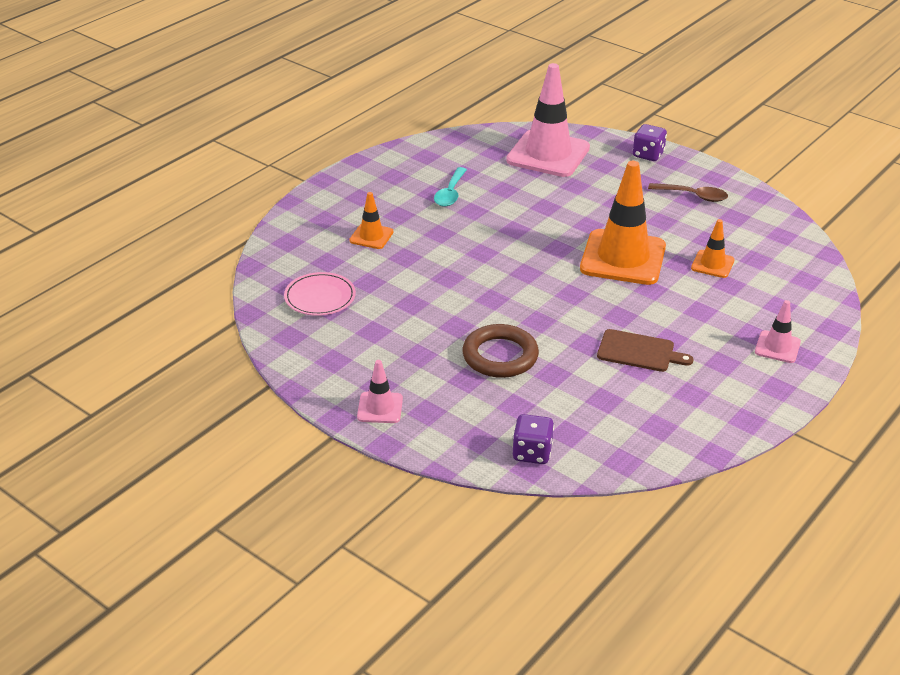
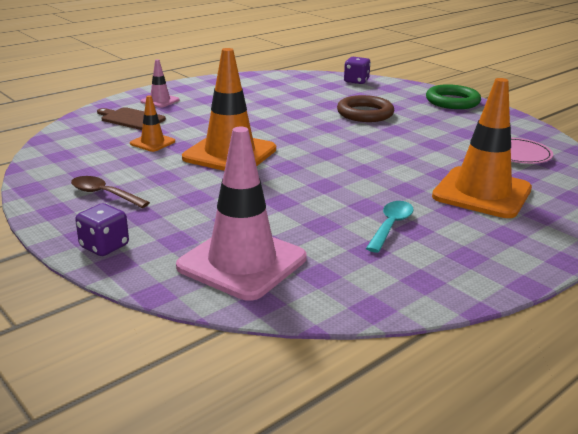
camera: 170 degrees left, 10 degrees down
orange traffic cone [349,192,394,249] -> orange traffic cone [432,78,532,218], size x2.10
pink traffic cone [357,360,403,423] -> green ring [426,84,481,109]
brown cutting board [597,329,693,372] -> brown cutting board moved to [97,107,166,130]

